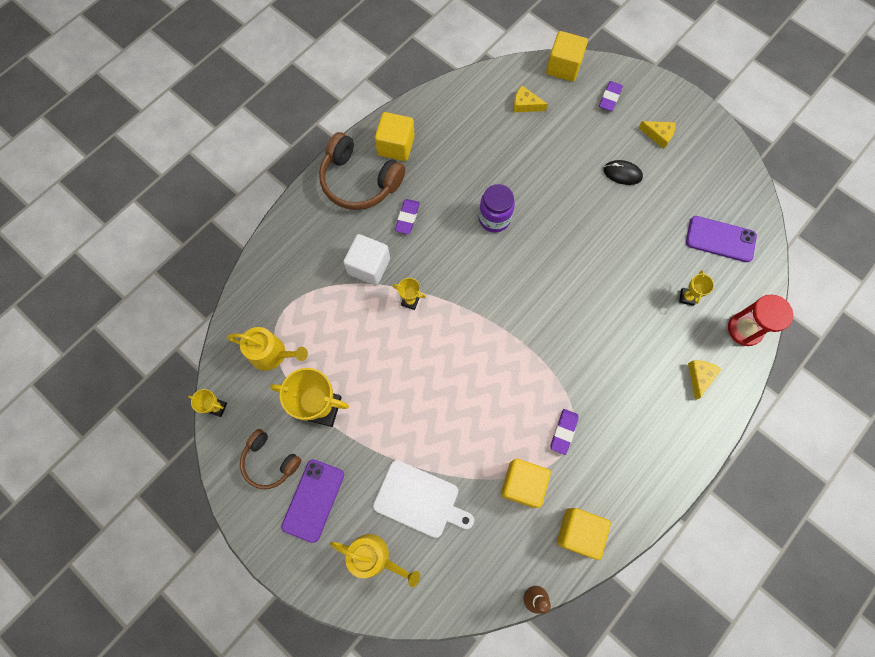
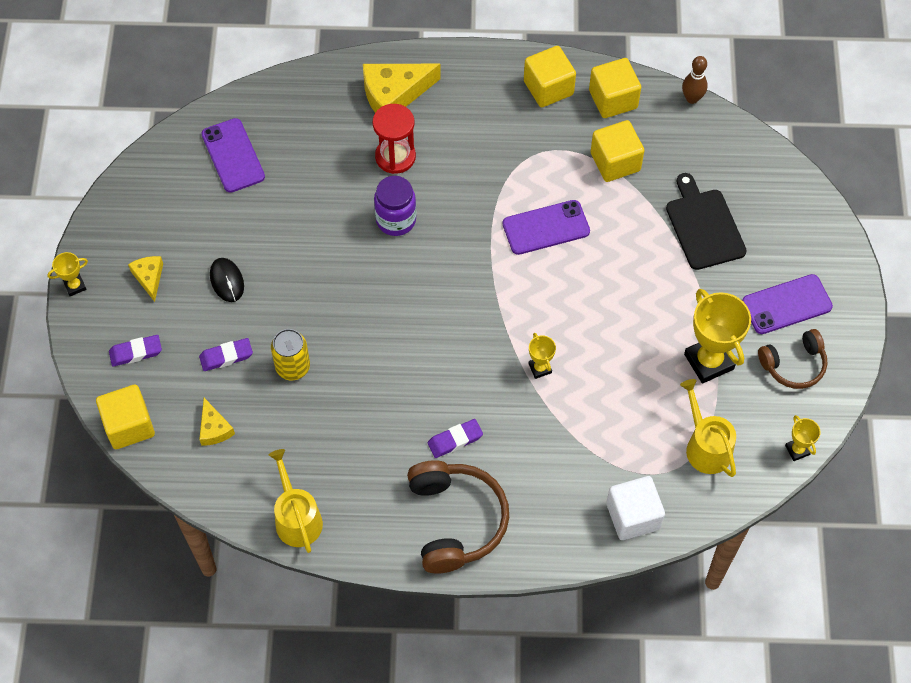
camera: 130 degrees left, 10 degrees down
brown headphones [240,429,301,489] -> brown headphones turned 75 degrees clockwise [758,329,827,389]
yellow watering can [330,534,420,587] -> yellow watering can moved to [269,449,323,553]
white cube [343,234,390,285] -> white cube moved to [606,476,665,540]
white cutting board [373,460,474,538] -> black cutting board [666,173,747,270]
yellow cube [375,112,415,161] -> yellow cube moved to [524,46,576,107]
purple jar [479,184,515,233] -> purple jar moved to [374,176,416,236]
purple eraser [550,409,579,455] -> purple eraser moved to [199,338,253,371]
yellow trophy [679,270,714,306] -> yellow trophy moved to [47,252,88,296]
yellow cheese [688,360,721,400] -> yellow cheese [363,64,441,113], size x1.85
red hourglass [728,295,793,346] -> red hourglass moved to [373,104,416,174]
none -> yellow can [271,329,310,380]
none -> purple phone [503,200,590,255]

